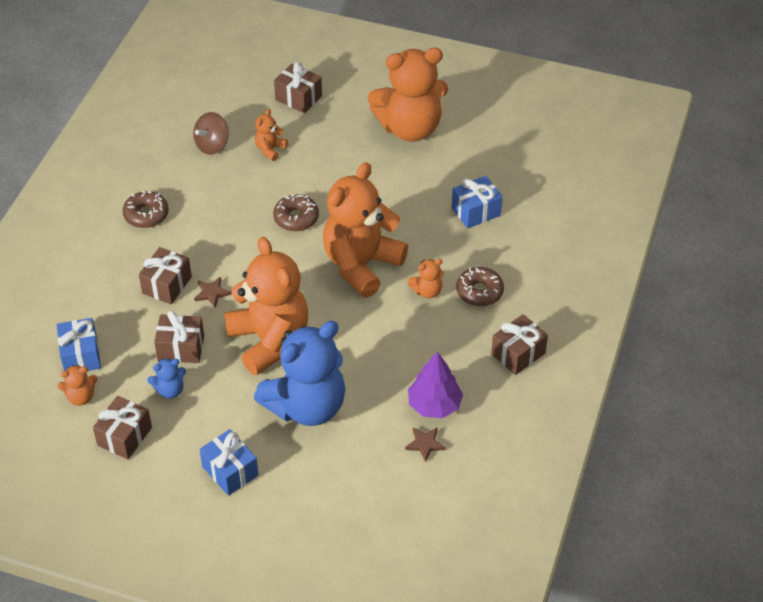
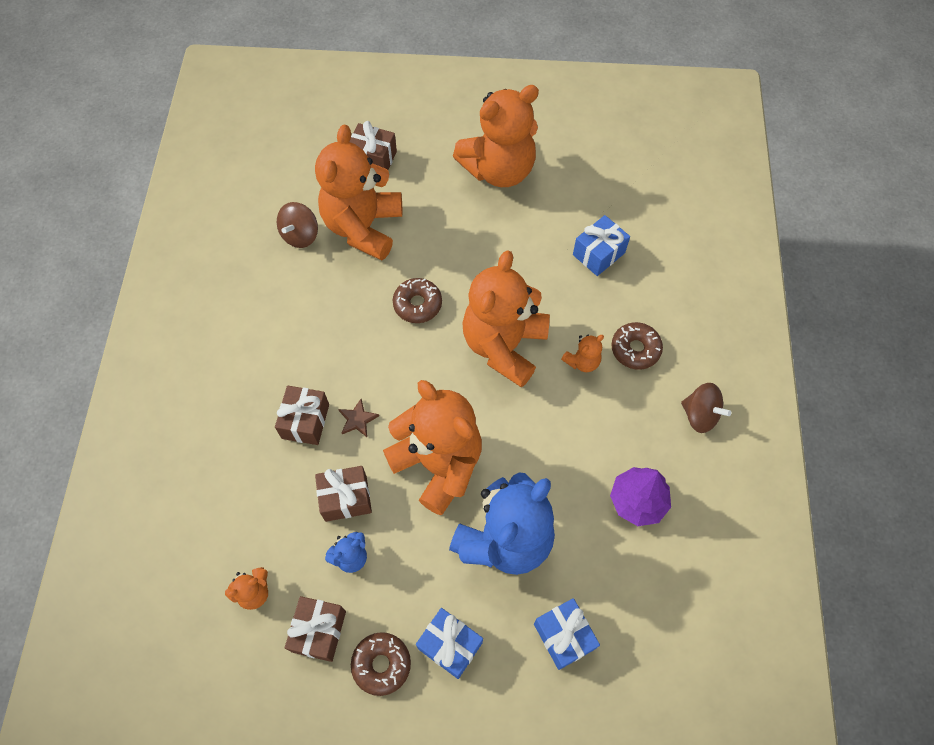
camera: 15 degrees left, 15 degrees up
blue gift [57,318,101,371] -> blue gift moved to [534,598,600,670]
brown donut [123,191,169,228] -> brown donut moved to [351,632,411,696]
orange teddy bear [255,109,288,161] -> orange teddy bear [315,124,402,261], size x2.40
brown star [405,427,446,462] -> none
brown gift [491,314,548,375] -> brown spinning top [681,383,732,433]

